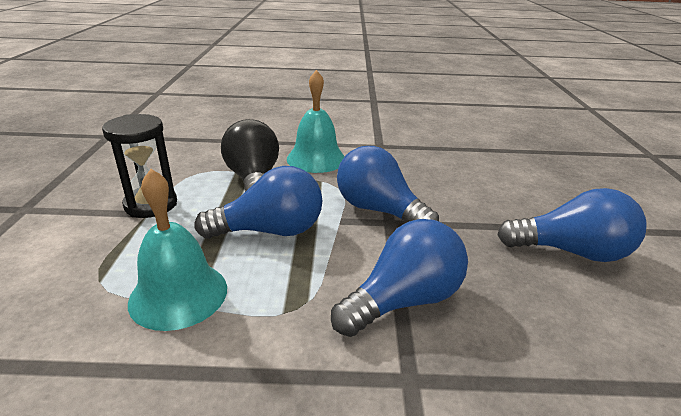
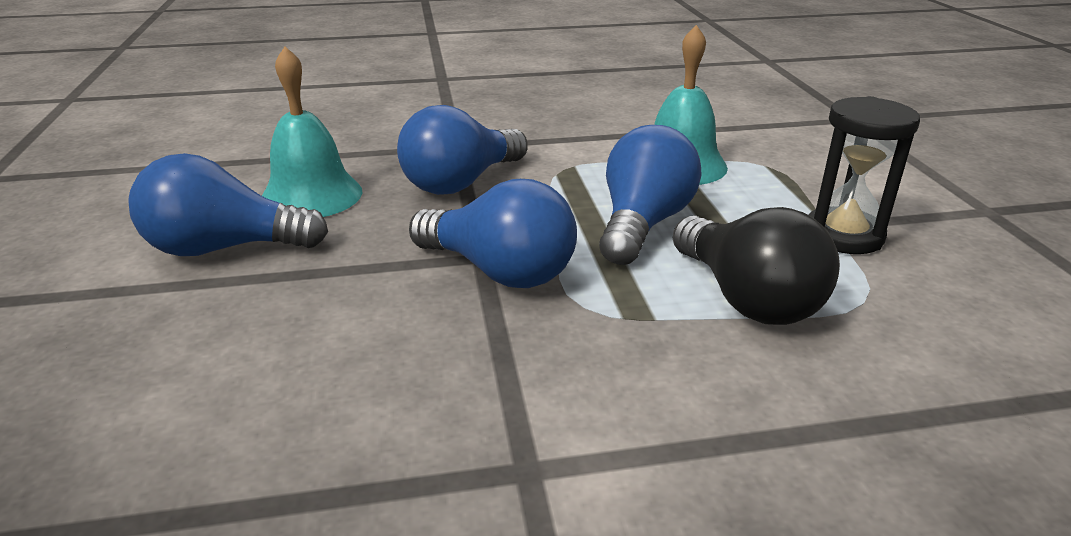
camera: 170 degrees right, 0 degrees up
blue light bulb [195,166,323,239] -> blue light bulb turned 135 degrees clockwise [599,125,702,265]
turquoise bell [287,70,345,173] -> turquoise bell moved to [262,46,362,217]

